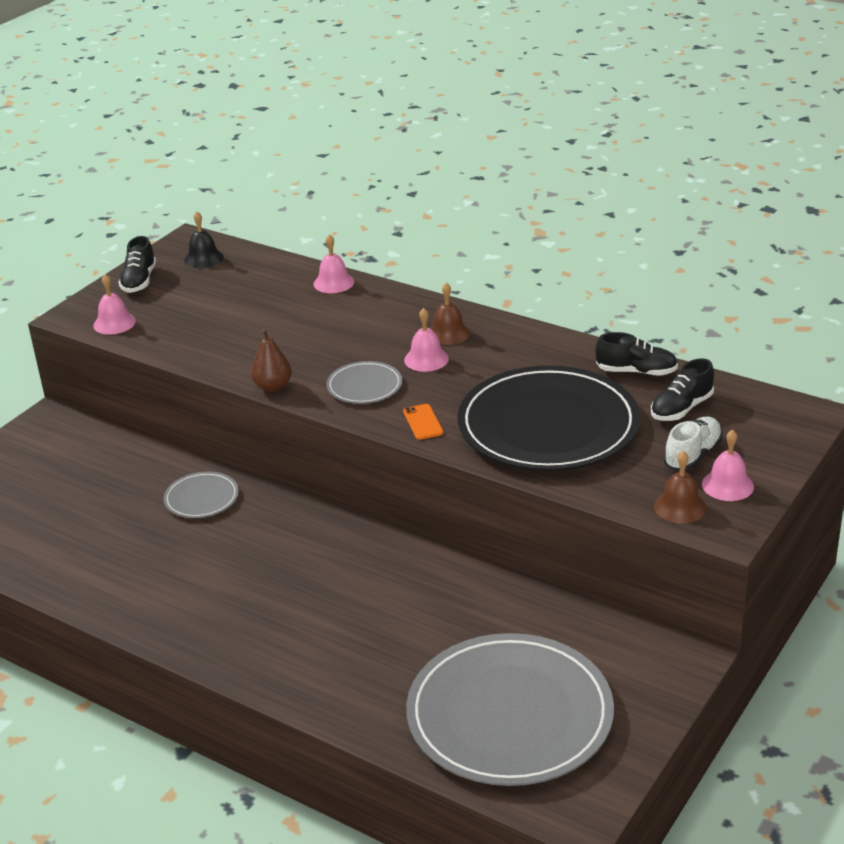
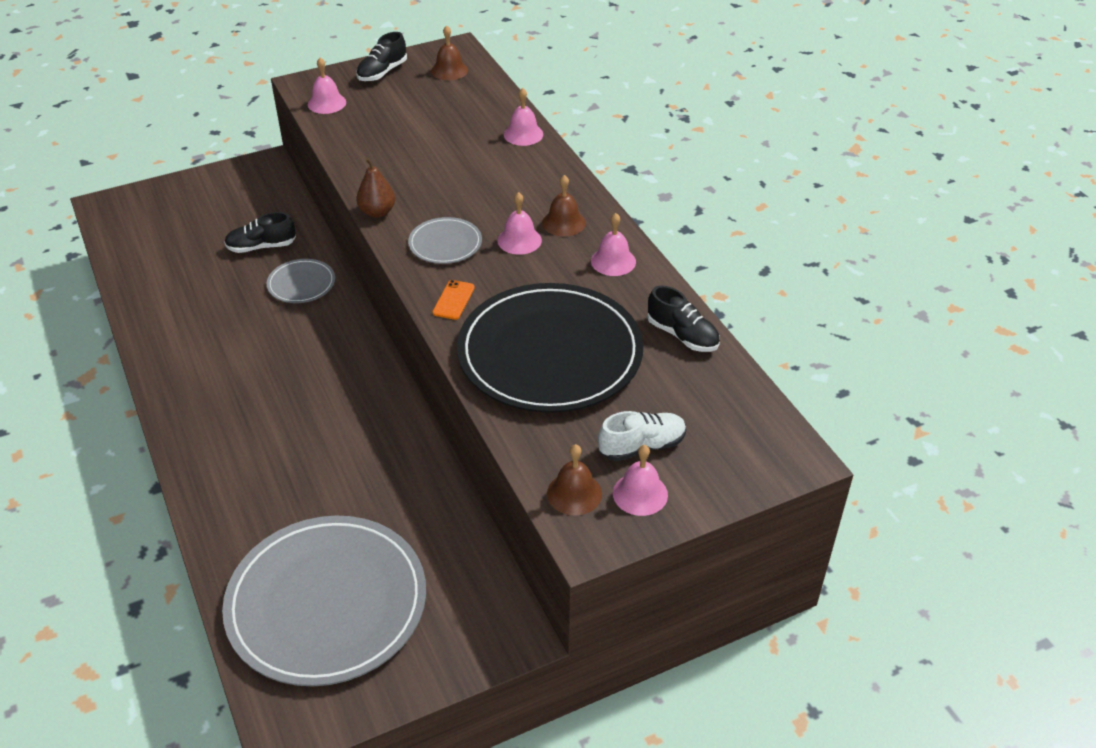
camera: 30 degrees right, 10 degrees up
black bell [184,211,224,268] -> brown bell [431,25,468,80]
black shoe [651,358,714,421] -> black shoe moved to [224,212,296,253]
none -> pink bell [591,213,636,276]

